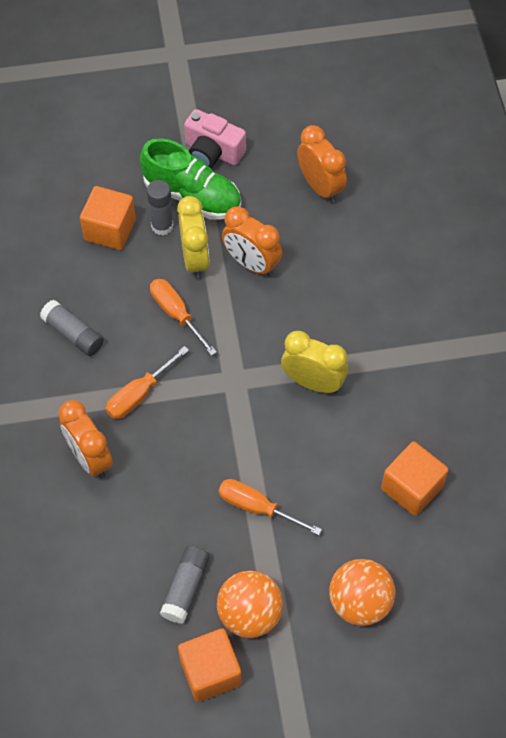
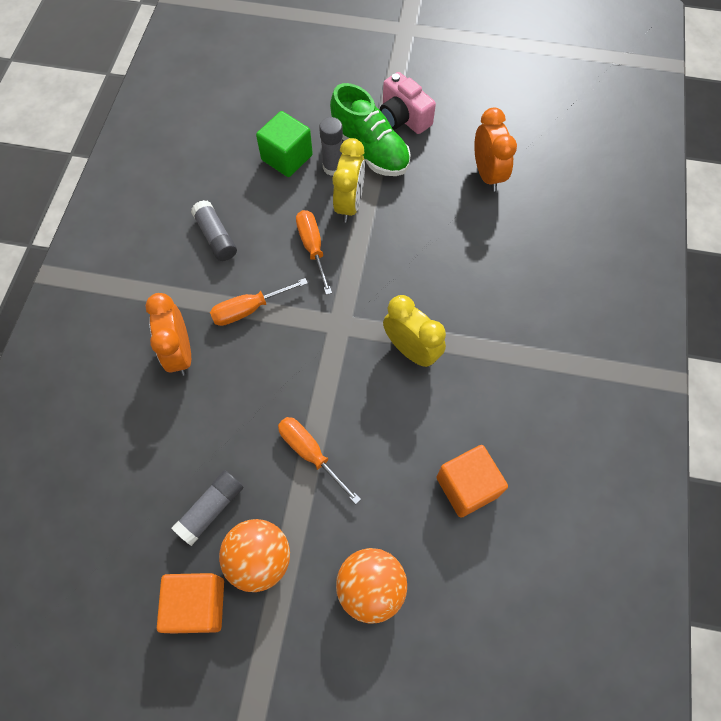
camera: 20 degrees right, 5 degrees up
orange cube [80,186,136,250] -> green cube [256,111,313,177]
orange clock [222,206,282,277] -> none

